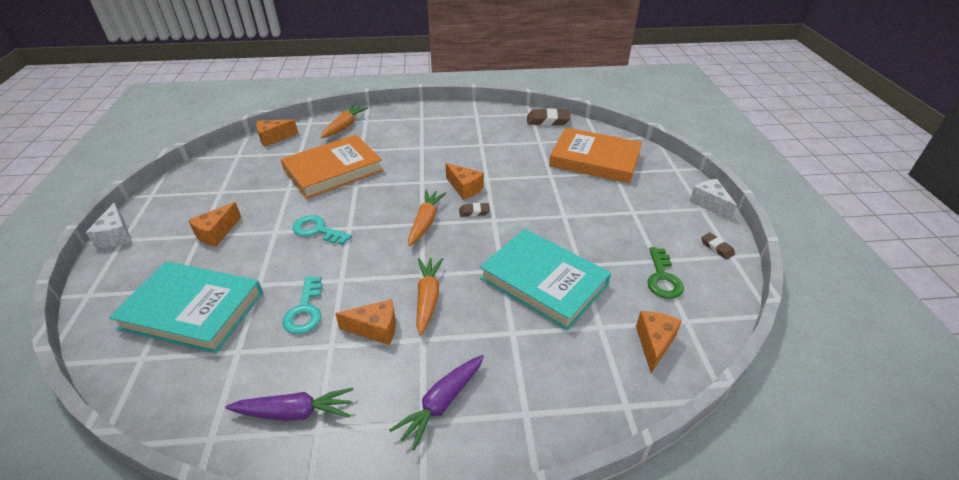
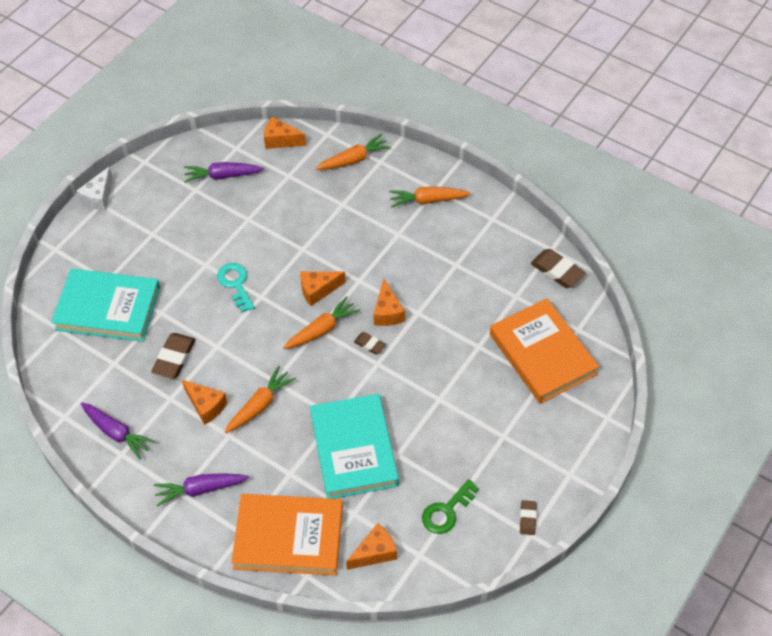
camera: 40 degrees right, 15 degrees up
turquoise book [109,261,263,353] -> turquoise book turned 45 degrees counterclockwise [51,269,160,342]
orange cheese [188,202,241,246] -> orange cheese moved to [300,272,346,306]
orange book [281,135,384,199] -> orange book moved to [231,494,343,575]
turquoise key [282,276,322,334] -> brown eraser [151,333,196,379]
white cheese [689,179,737,220] -> none
none -> purple carrot [184,162,264,183]
none -> orange carrot [389,186,471,207]

